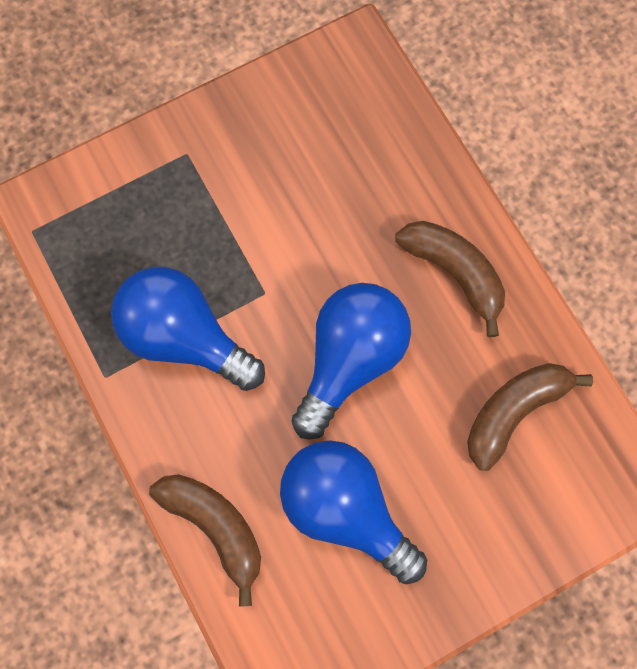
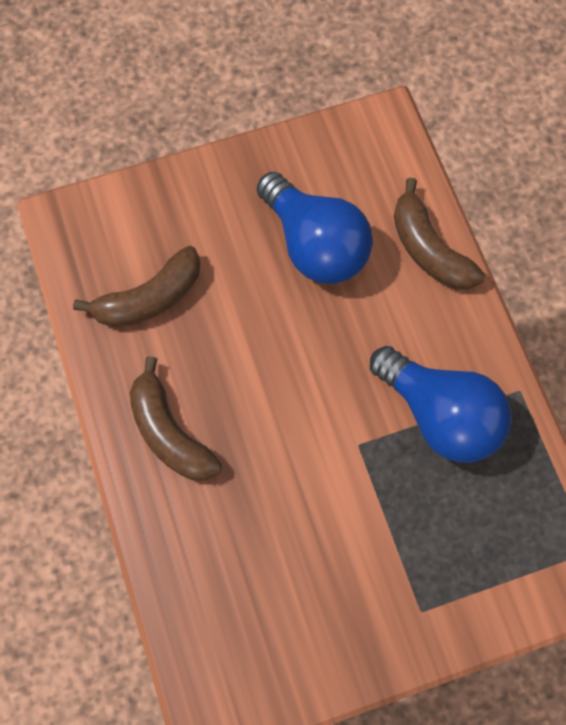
camera: 170 degrees left, 5 degrees down
blue light bulb [292,283,411,440] -> none

